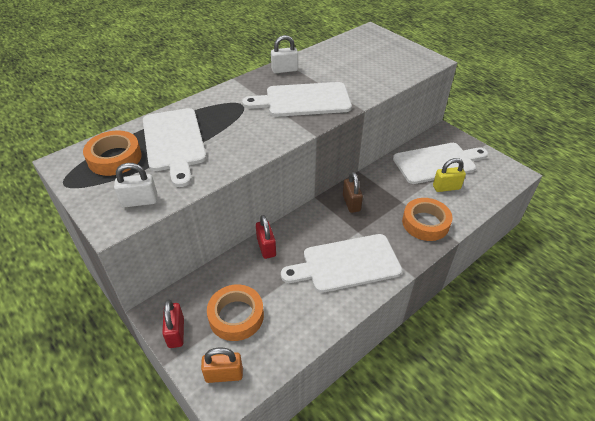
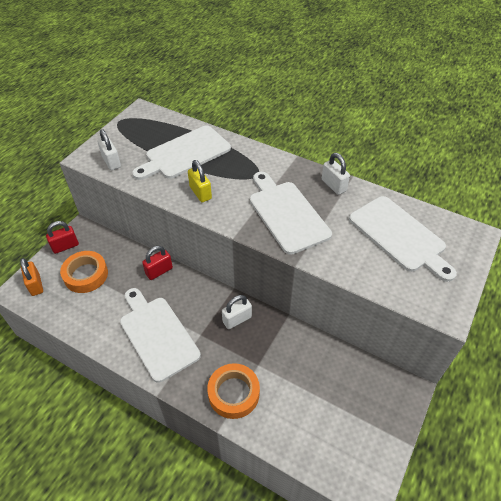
camera: 70 degrees right, 5 degrees up
orange tape [83,131,142,176] -> none
brown padlock [343,172,363,213] -> white padlock [222,295,252,329]
white cutting board [393,143,488,184] -> white cutting board moved to [349,196,457,282]
yellow padlock [433,158,466,192] -> yellow padlock moved to [188,160,212,202]

